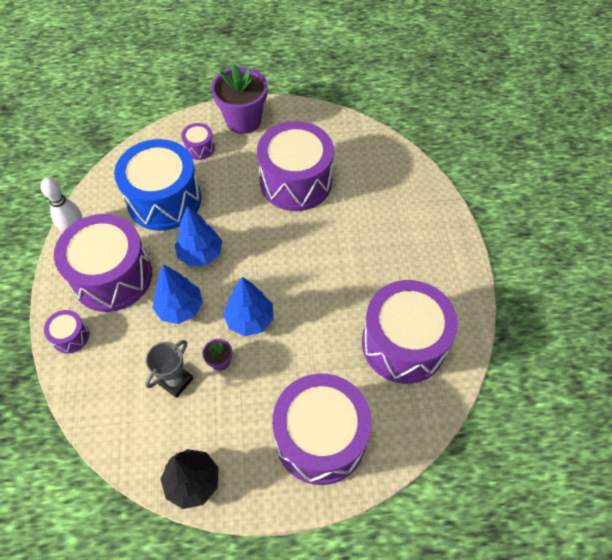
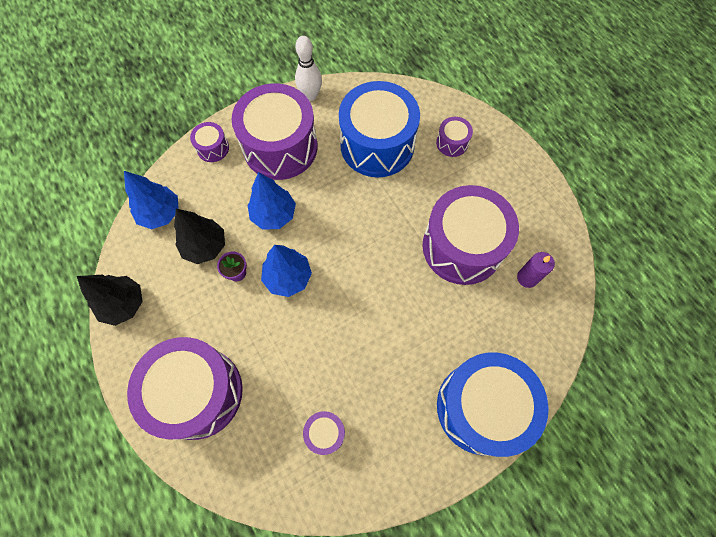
camera: 65 degrees right, 10 degrees up
grey trophy [145,340,193,398] -> black tree [174,209,225,264]
blue tree [175,206,222,266] -> blue tree moved to [124,171,179,229]
purple flower pot [211,64,267,134] -> none
purple drum [362,280,458,384] -> purple drum [303,411,345,455], size x0.43
none -> blue drum [437,352,549,457]
none -> purple candle [517,252,555,288]

